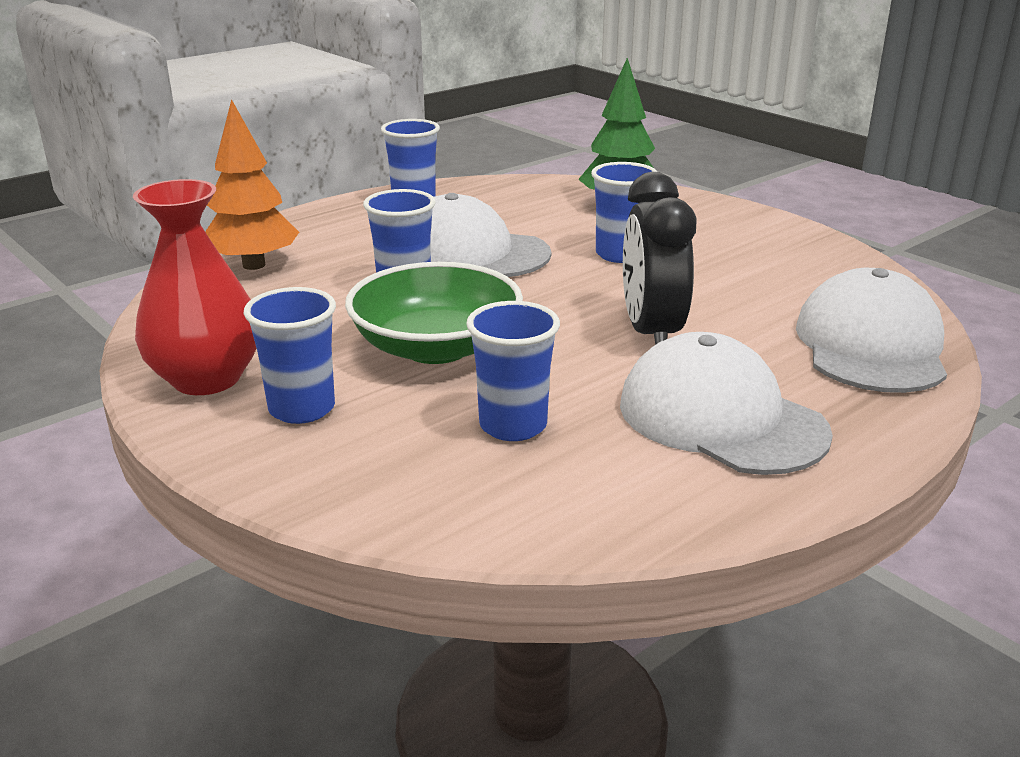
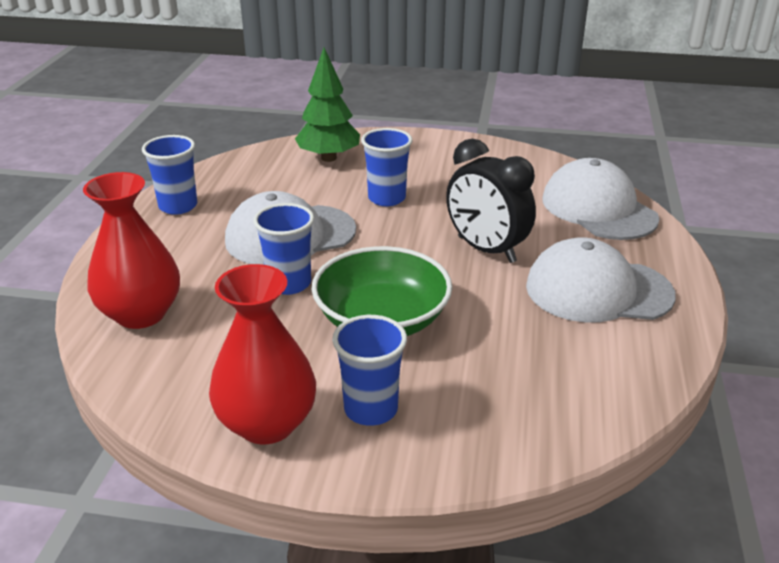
camera: 40 degrees left, 5 degrees up
orange tree [205,99,299,270] -> red vase [83,172,180,329]
blue cup [466,301,560,441] -> none

